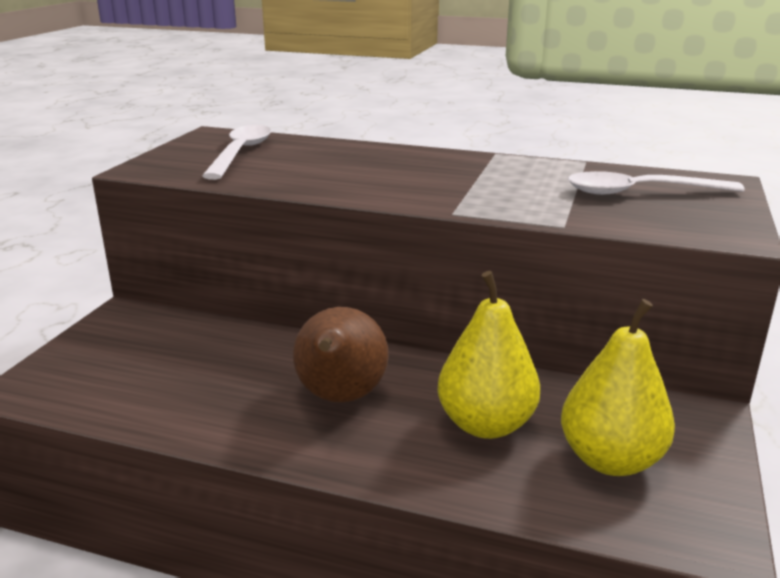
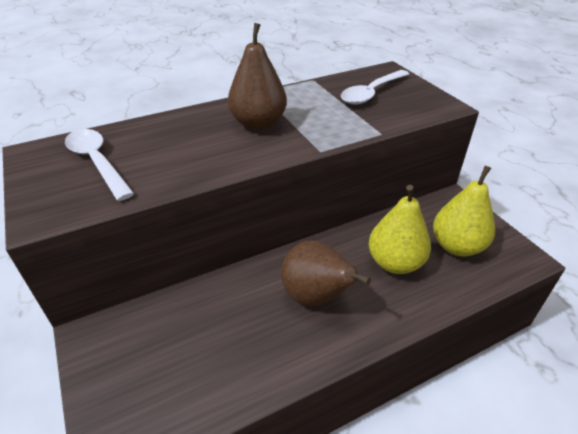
camera: 45 degrees left, 15 degrees up
none -> brown pear [228,23,287,130]

